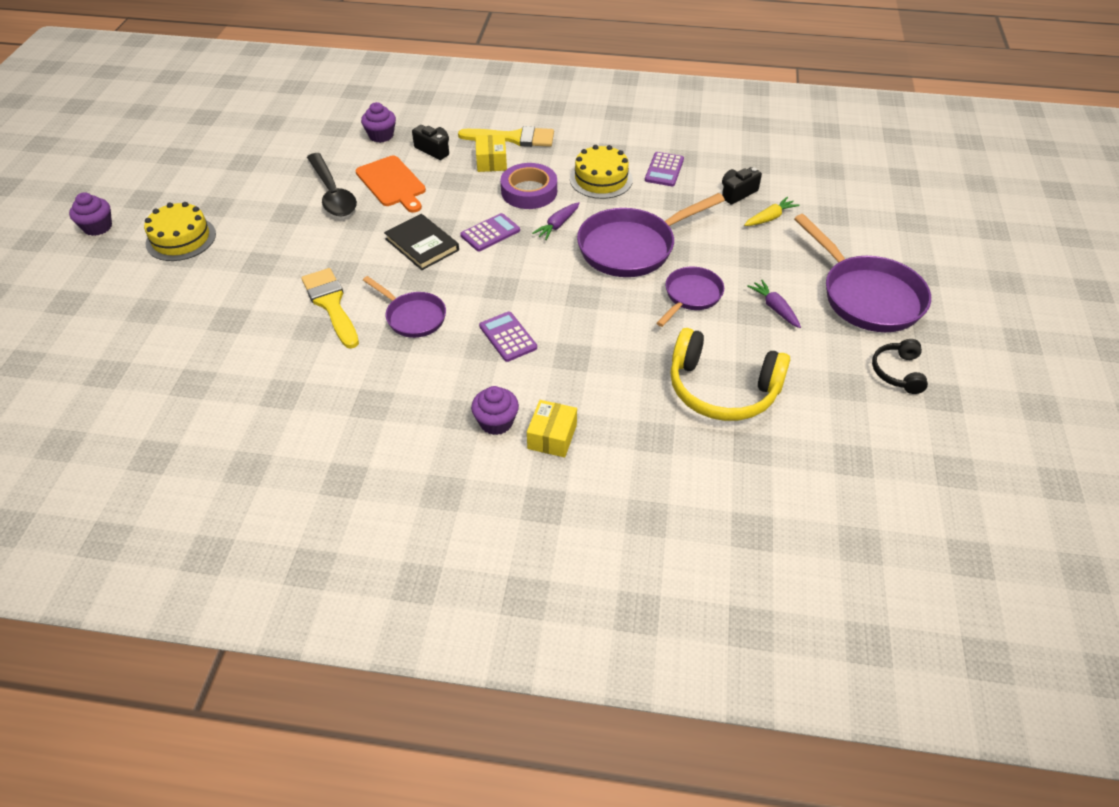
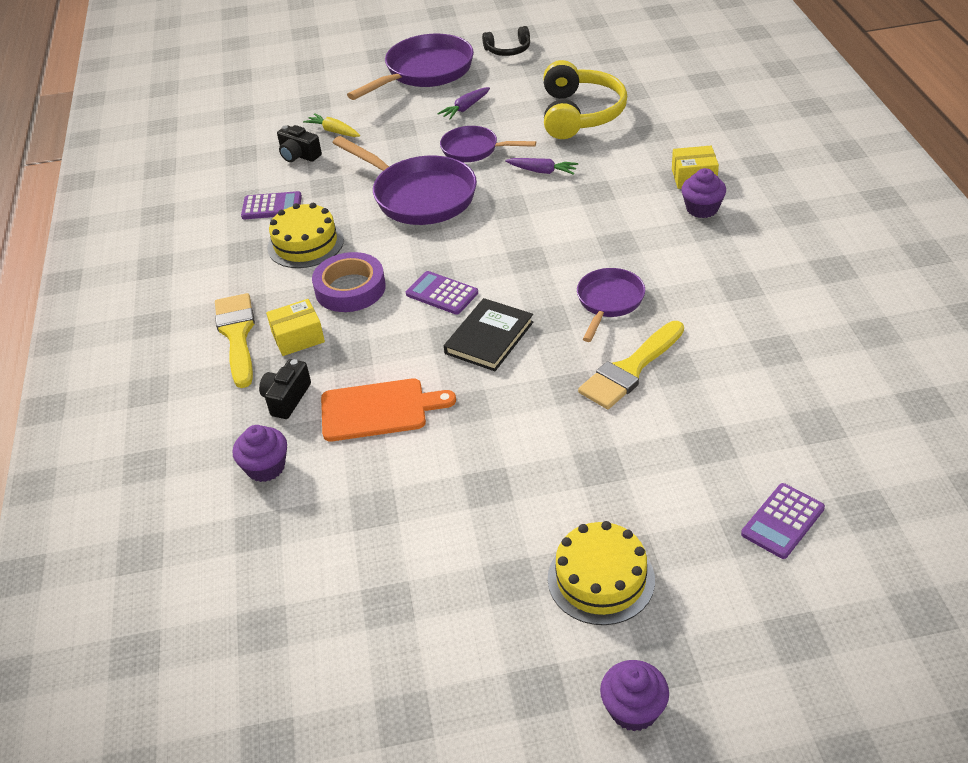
camera: 105 degrees left, 5 degrees down
black spoon [307,153,357,216] -> none
orange cutting board [356,156,426,213] -> orange cutting board turned 45 degrees clockwise [321,378,456,441]
purple calculator [479,312,537,362] -> purple calculator moved to [741,483,825,559]
purple carrot [532,202,580,240] -> purple carrot moved to [505,158,578,175]

